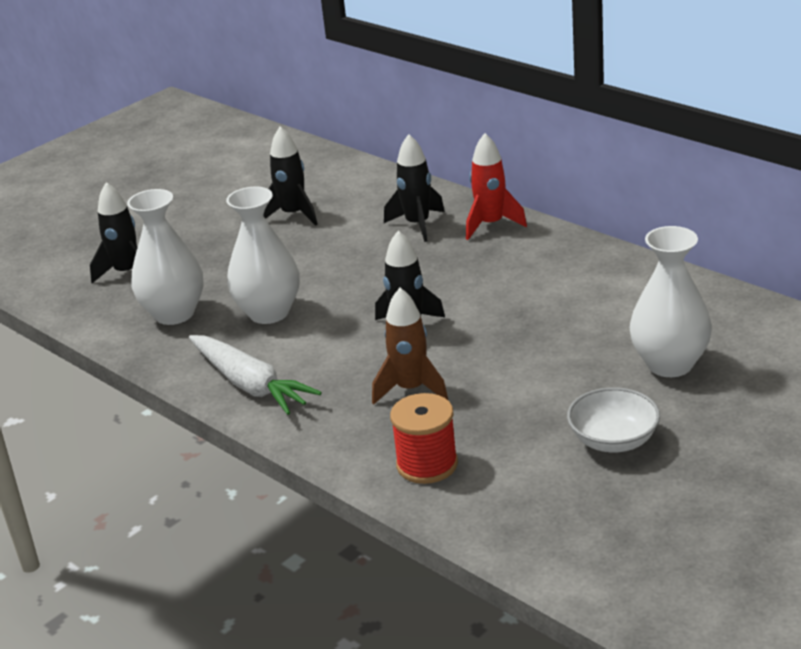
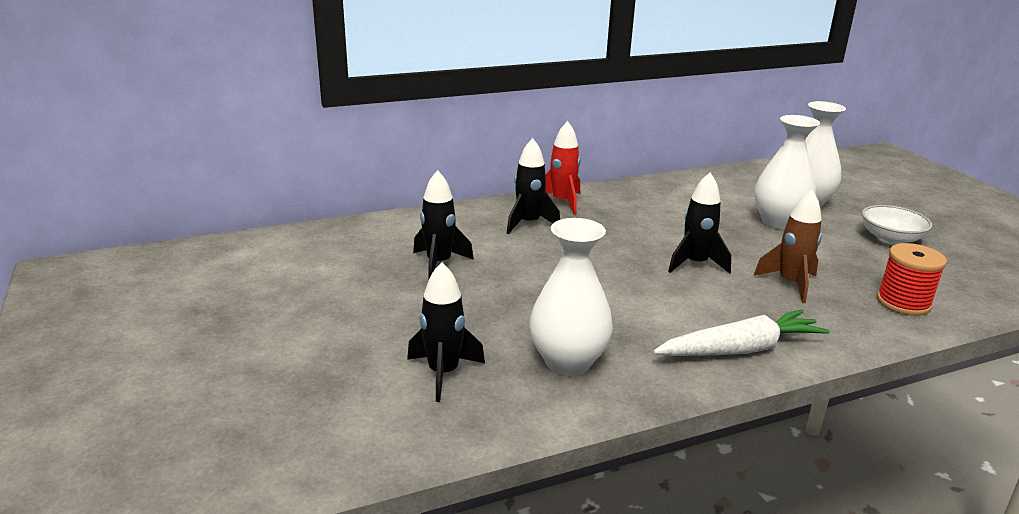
camera: 70 degrees left, 5 degrees down
white vase [226,187,300,324] -> white vase moved to [754,115,820,229]

